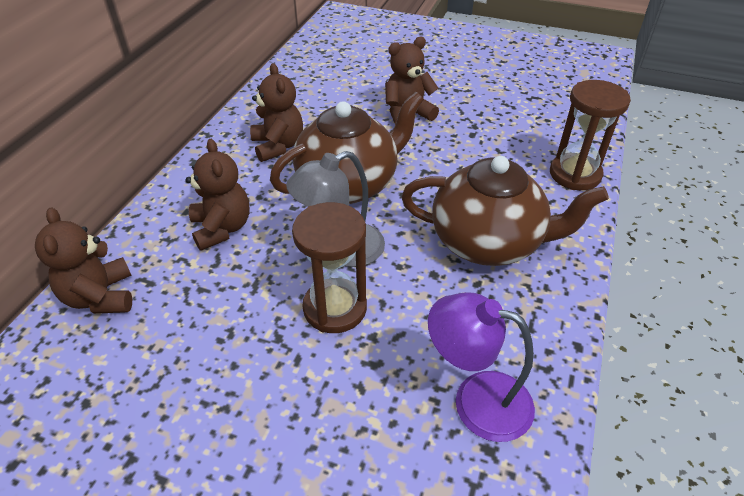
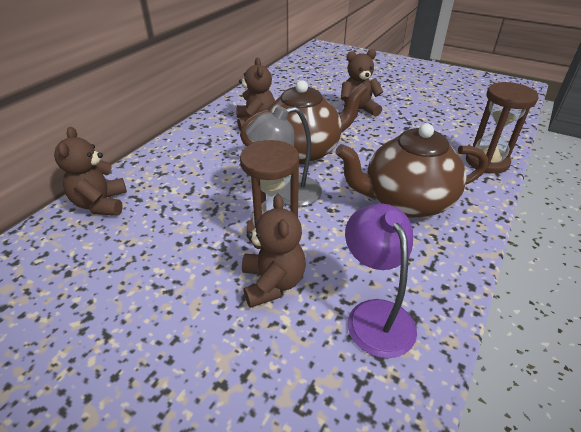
camera: 10 degrees right, 5 degrees down
brown teddy bear [185,139,250,251] -> brown teddy bear moved to [242,194,306,308]
brown teapot [401,156,609,266] -> brown teapot turned 150 degrees clockwise [335,123,488,218]
purple lamp [428,292,535,442] -> purple lamp turned 45 degrees clockwise [345,203,417,358]

